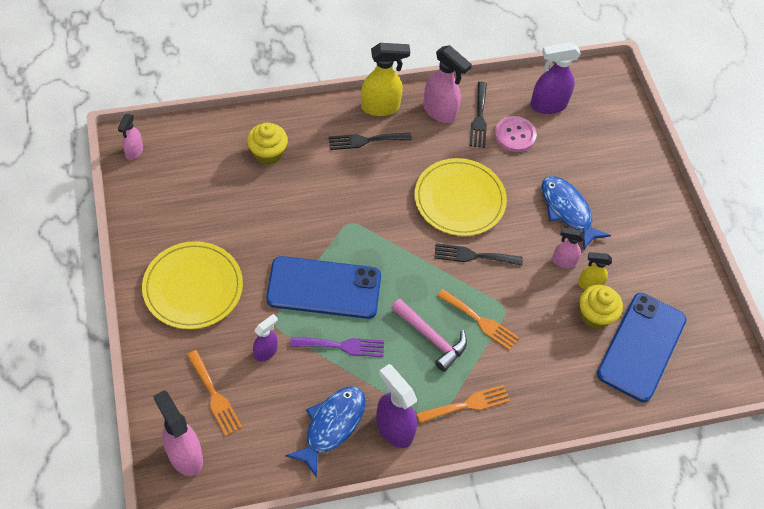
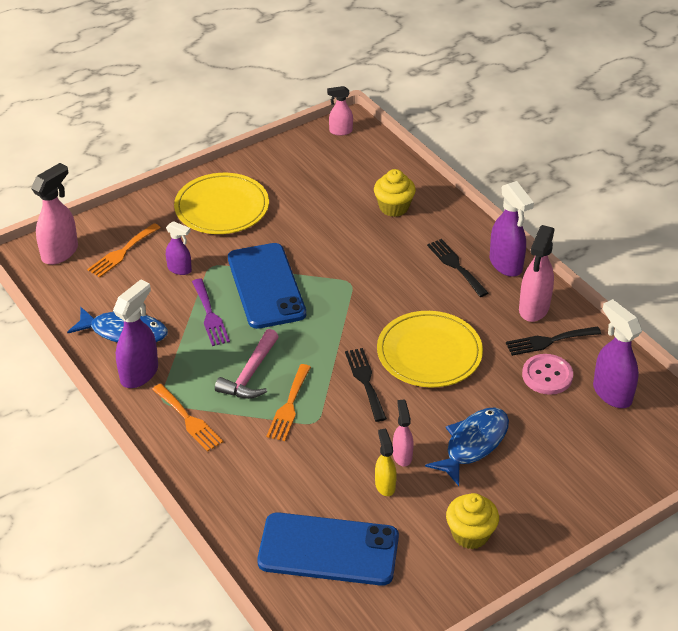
camera: 75 degrees right, 15 degrees down
yellow spray bottle [361,43,410,116] -> purple spray bottle [490,181,534,277]
yellow cupcake [579,285,623,329] -> yellow cupcake moved to [446,493,499,549]

